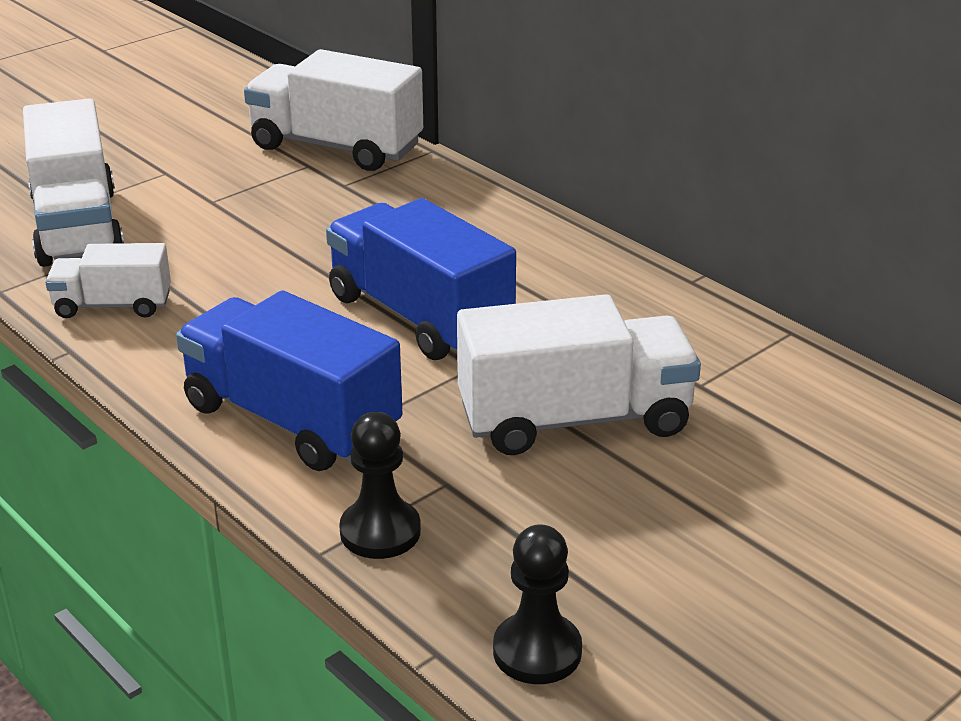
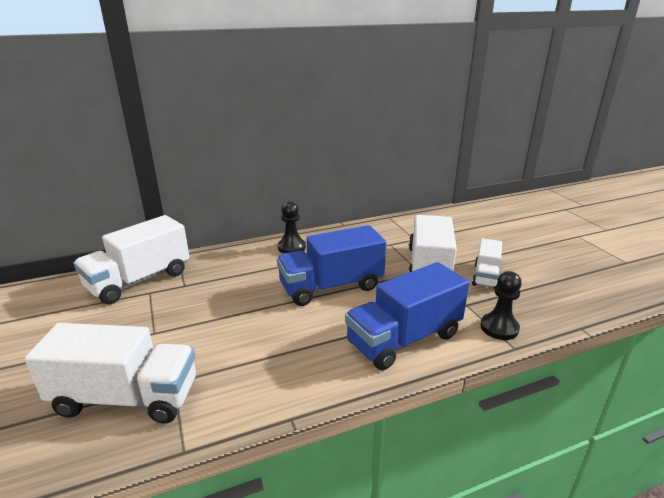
camera: 70 degrees left, 5 degrees down
white truck [45,243,171,318] -> white truck moved to [472,238,502,289]
black pawn [493,524,582,684] -> black pawn moved to [278,201,306,253]

